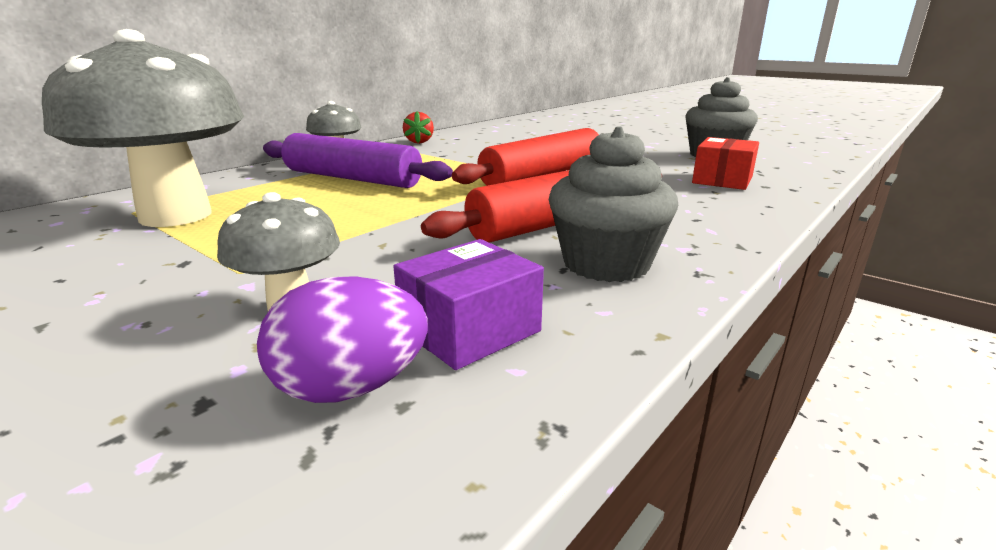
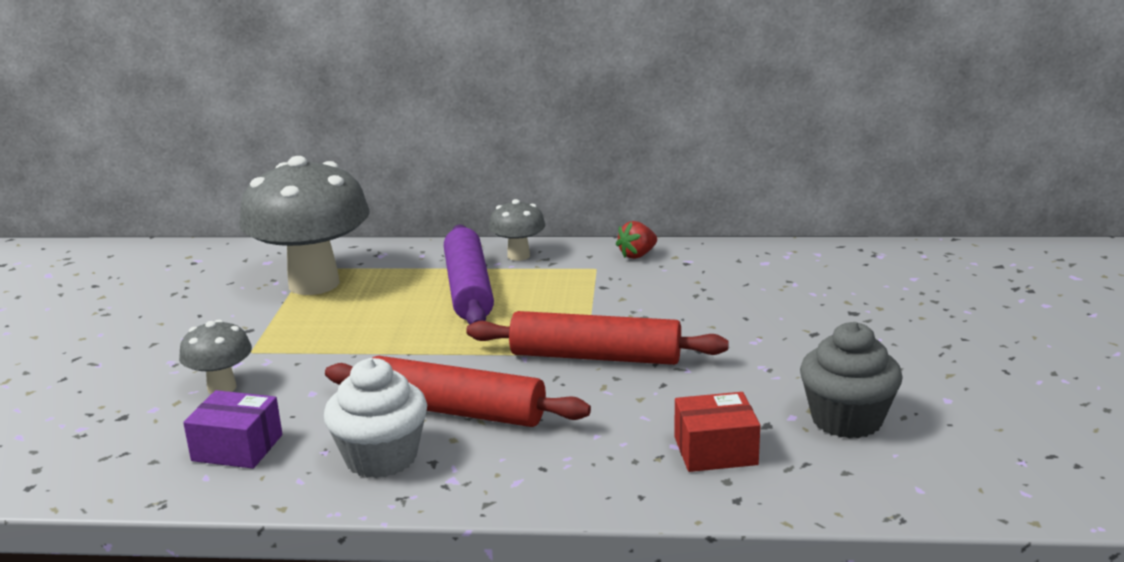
camera: 55 degrees right, 0 degrees up
purple egg [257,276,428,403] -> none
grey cupcake [549,126,678,282] -> white cupcake [324,358,427,478]

